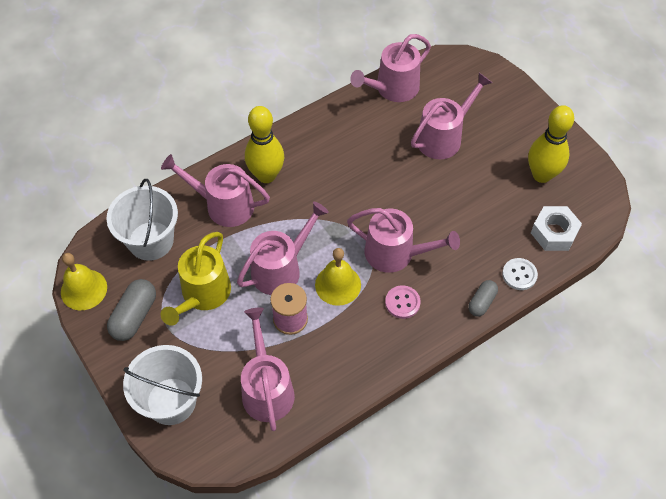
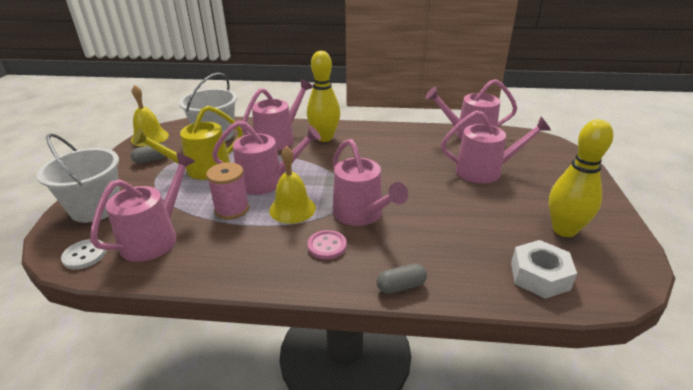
camera: 40 degrees right, 25 degrees down
grey capsule [107,279,156,341] -> grey capsule [131,143,168,164], size x0.63
pink watering can [161,154,270,227] -> pink watering can turned 75 degrees clockwise [241,79,313,151]
white button [502,258,538,290] -> white button moved to [61,239,106,270]

